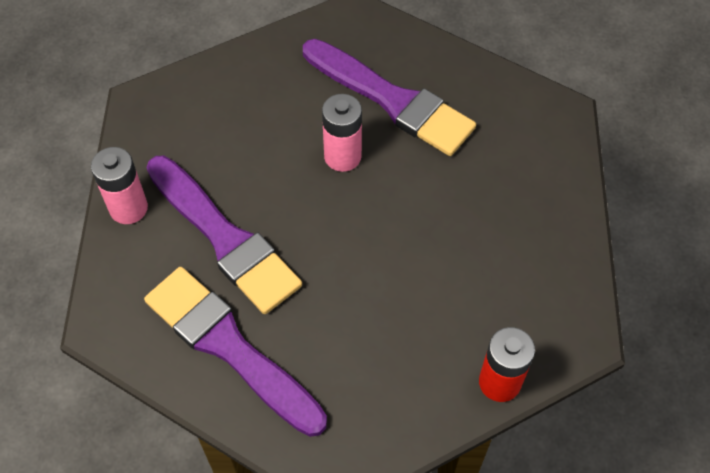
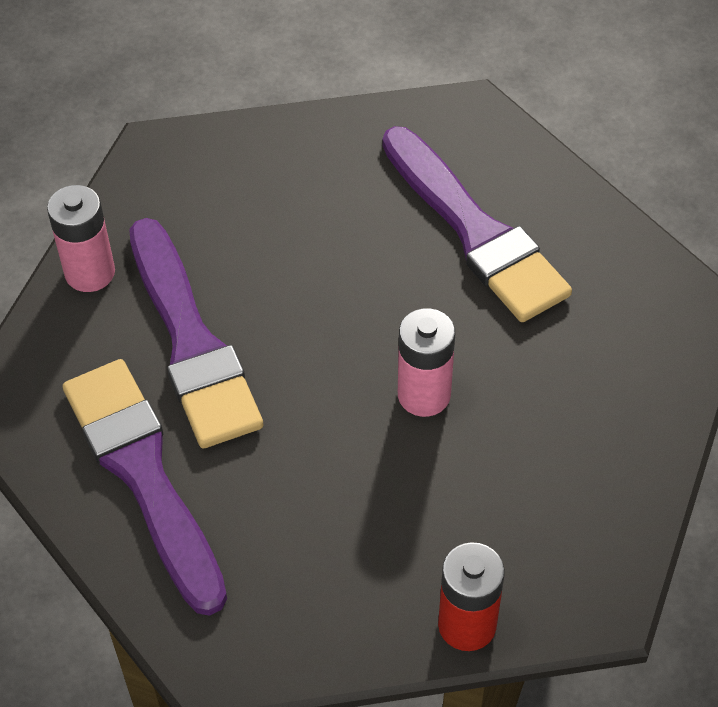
camera: 20 degrees right, 5 degrees down
pink battery [322,94,362,172] -> pink battery moved to [398,308,455,417]

